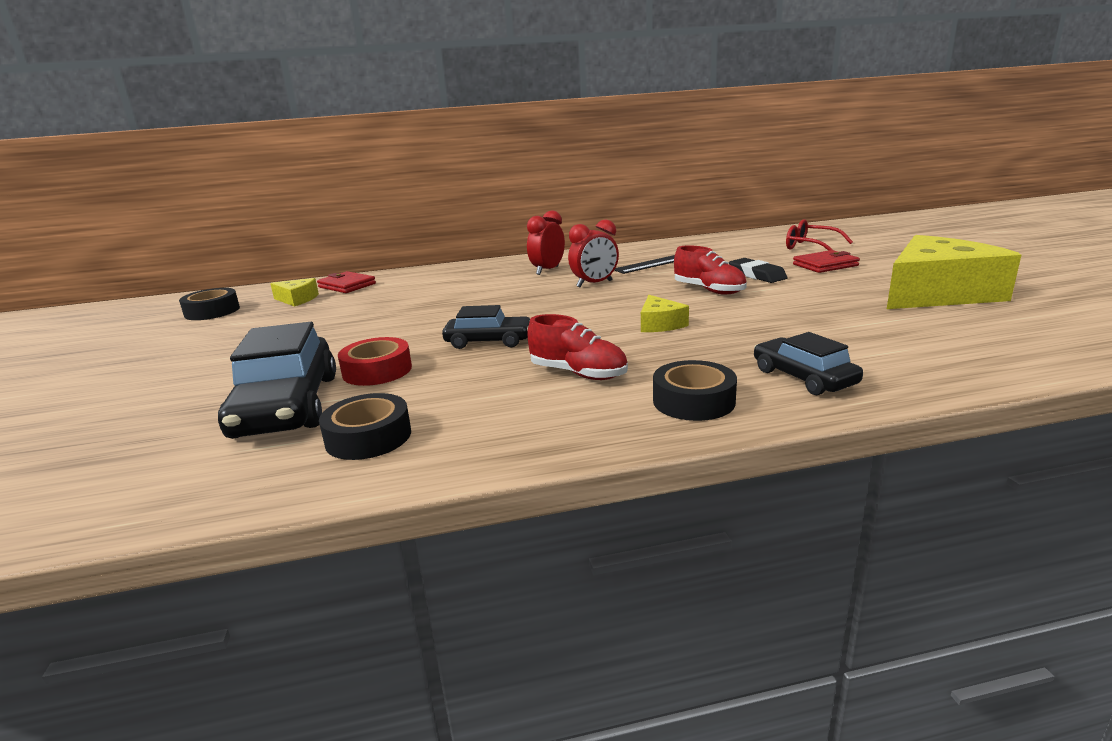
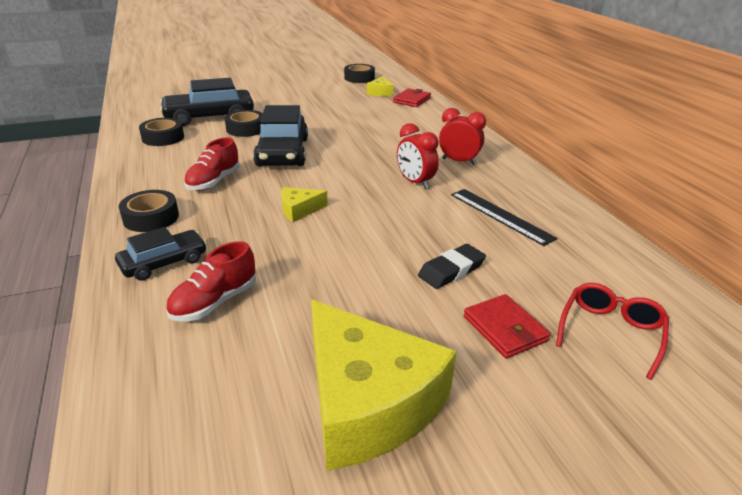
camera: 80 degrees right, 10 degrees up
red tape [338,337,412,386] -> black tape [224,110,263,137]
black car [442,305,530,349] -> black car [253,105,308,166], size x1.71
red shoe [674,246,747,295] -> red shoe moved to [166,241,256,321]

